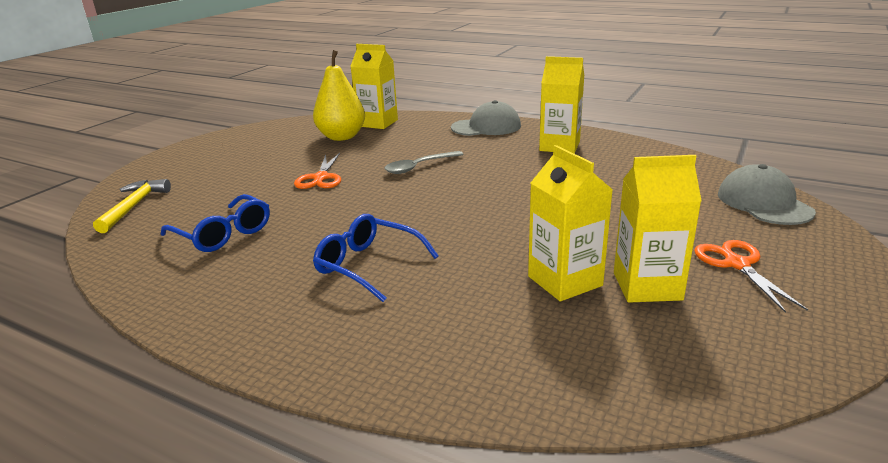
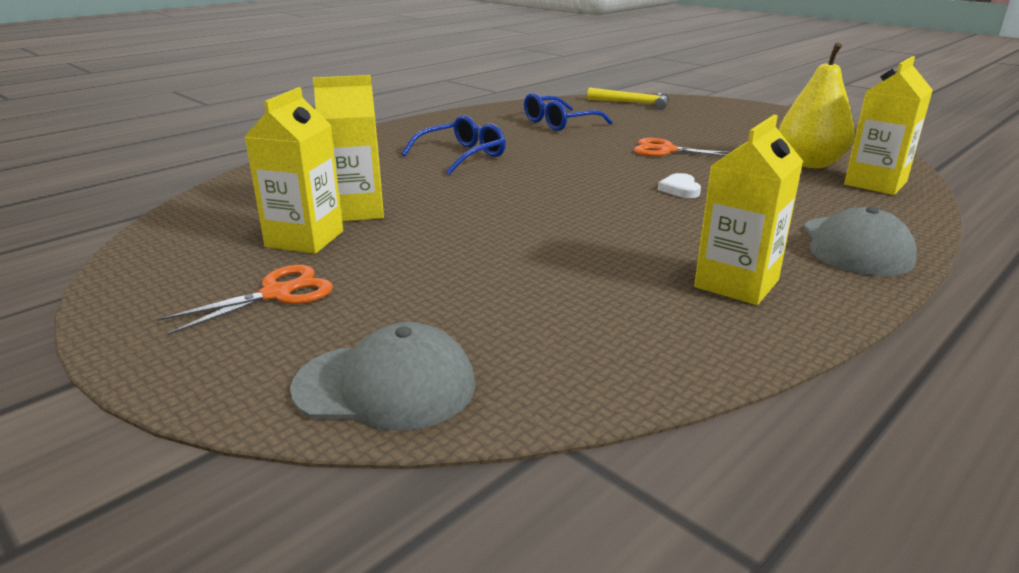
camera: 105 degrees right, 0 degrees up
grey spoon [384,151,464,174] -> white heart [658,173,701,198]
orange scissors [694,240,808,313] -> orange scissors turned 45 degrees counterclockwise [157,265,333,335]

